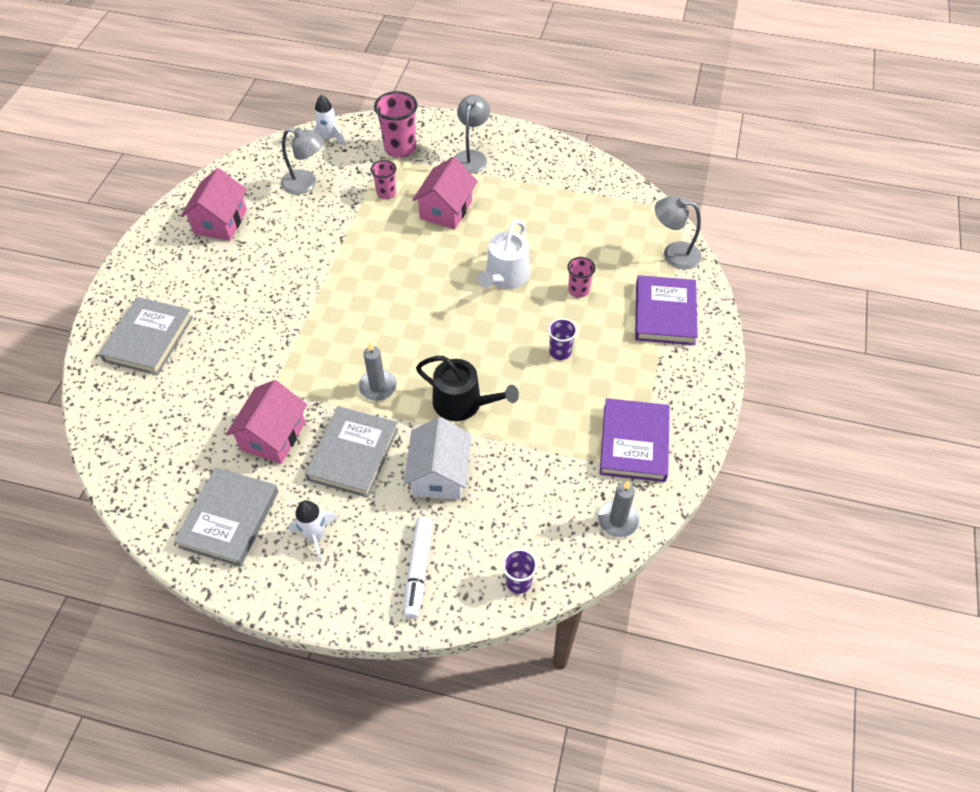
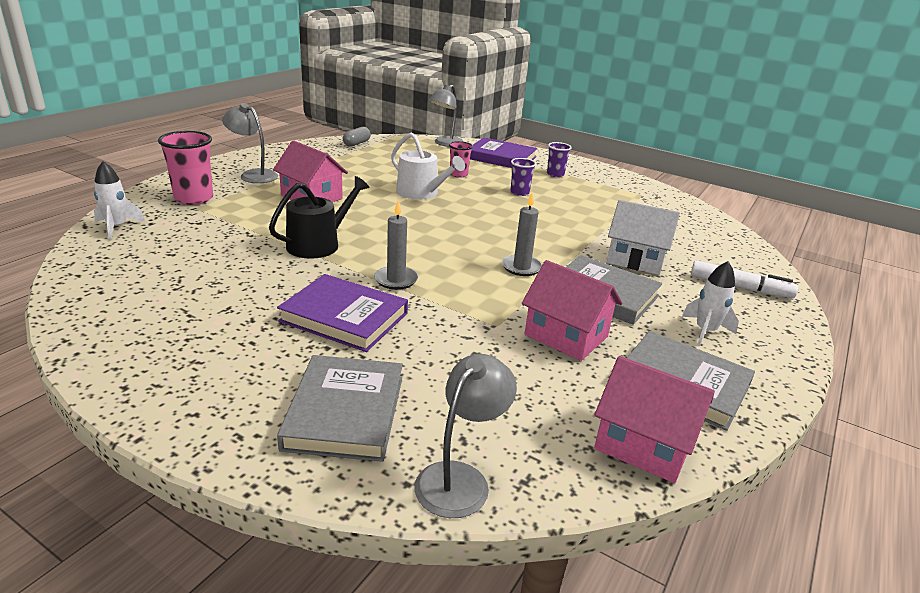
camera: 75 degrees left, 25 degrees down
grey book [99,297,193,375] -> grey book turned 60 degrees clockwise [277,355,403,462]
pink house [181,168,247,241] -> pink house moved to [594,356,715,483]
grey lamp [281,127,324,194] -> grey lamp moved to [414,354,517,518]
pink cup [371,160,396,199] -> none
black watering can [416,356,519,421] -> black watering can moved to [269,176,369,259]
purple cup [502,549,537,594] -> purple cup moved to [547,142,572,177]
grey candle [597,481,640,538] -> grey candle moved to [374,201,418,290]
purple book [600,398,670,482] -> purple book moved to [277,274,408,352]
none -> grey capsule [343,127,371,147]

